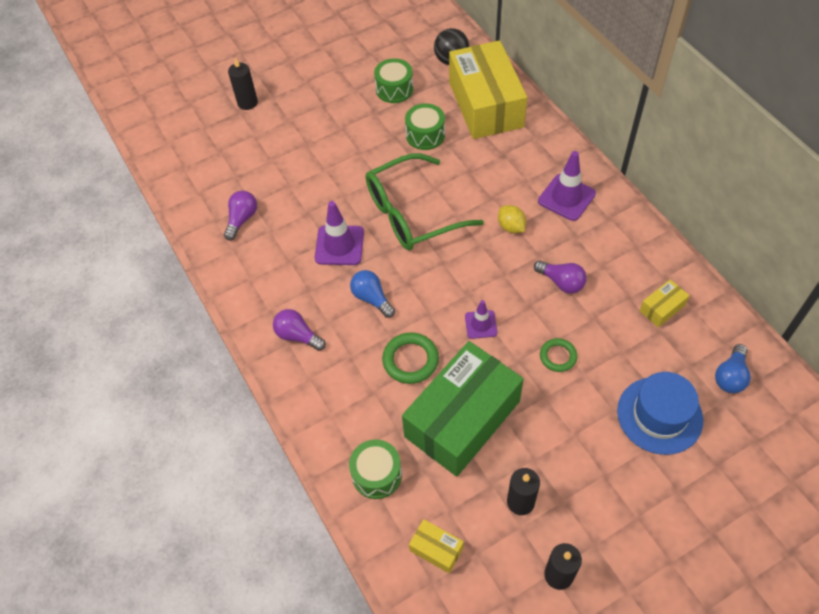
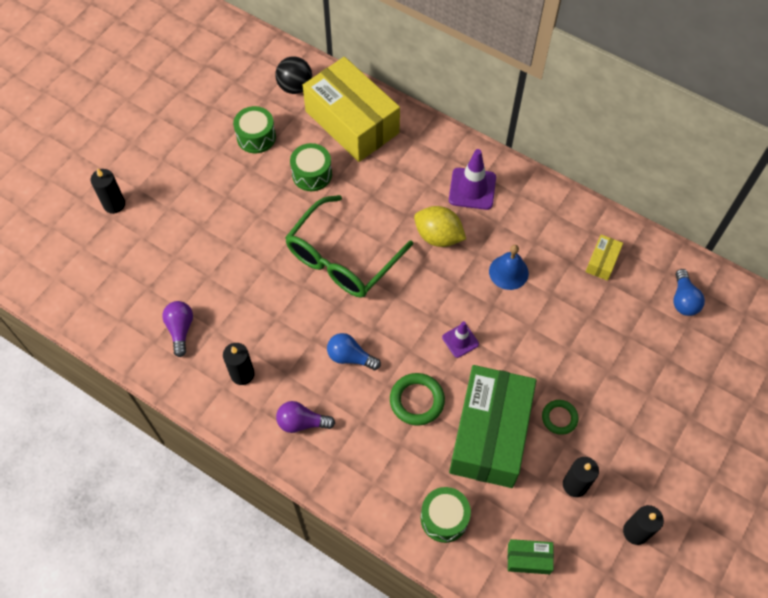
camera: 30 degrees left, 5 degrees up
purple traffic cone [315,201,364,265] -> none
yellow box [409,519,464,573] -> green box [508,539,554,574]
yellow lemon [498,205,526,233] -> yellow lemon [414,206,466,247], size x1.55
purple light bulb [534,260,587,294] -> blue bell [489,245,529,290]
green ring [540,338,577,372] -> green ring moved to [542,400,579,435]
blue hat [617,372,703,455] -> none
none -> black candle [223,343,255,385]

